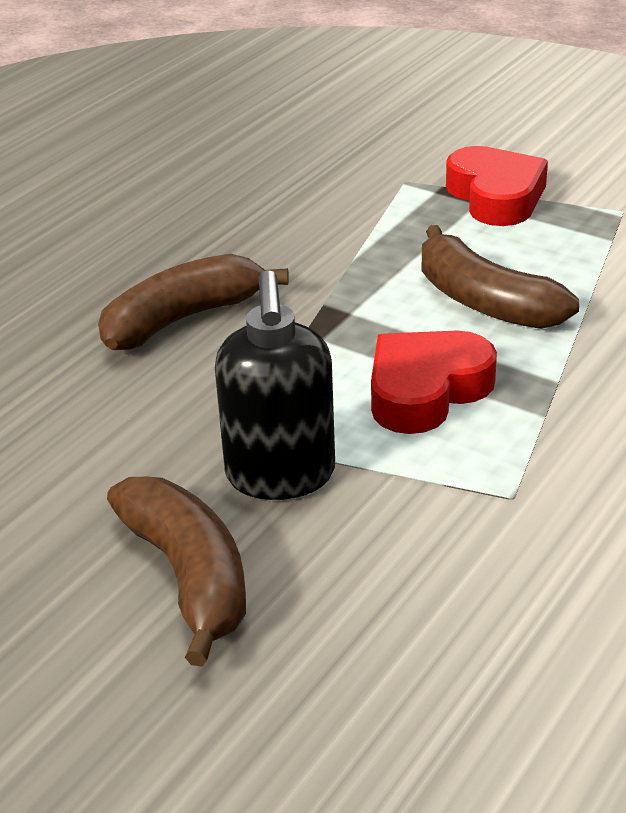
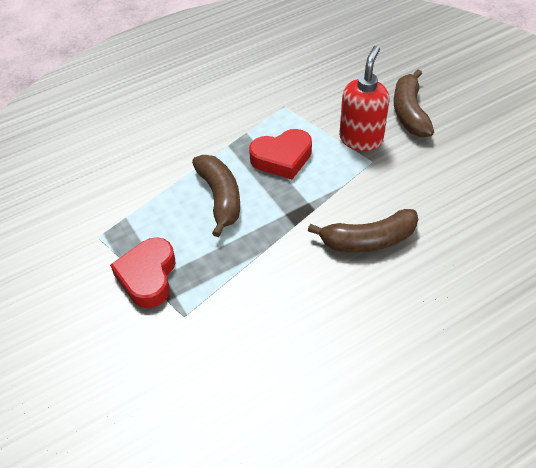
camera: 155 degrees left, 15 degrees up
black soap dispenser [215,270,335,500] -> red soap dispenser [339,46,390,151]

